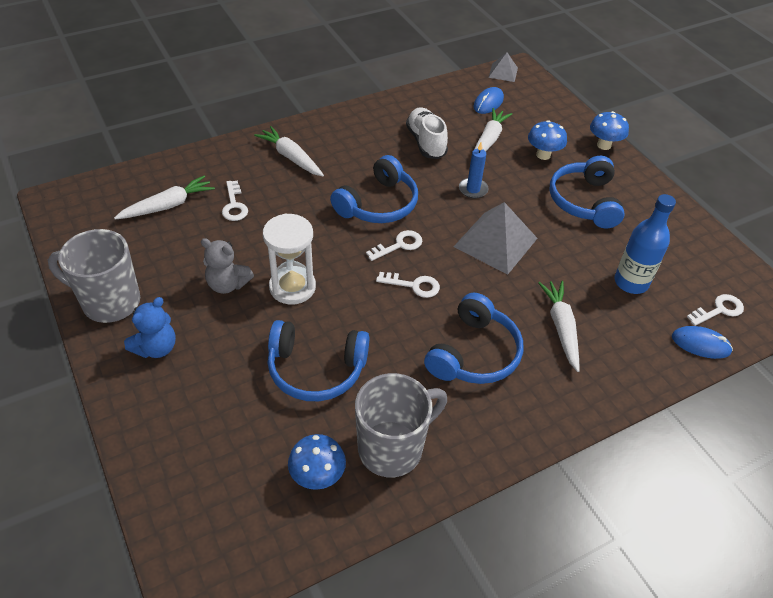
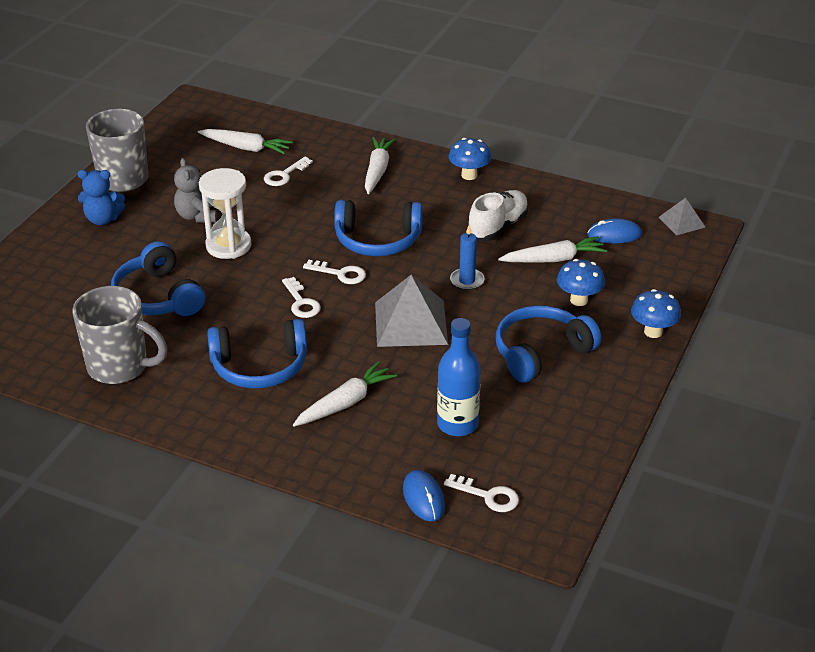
camera: 55 degrees right, 10 degrees down
blue mushroom [288,434,346,490] -> blue mushroom moved to [449,138,491,180]

